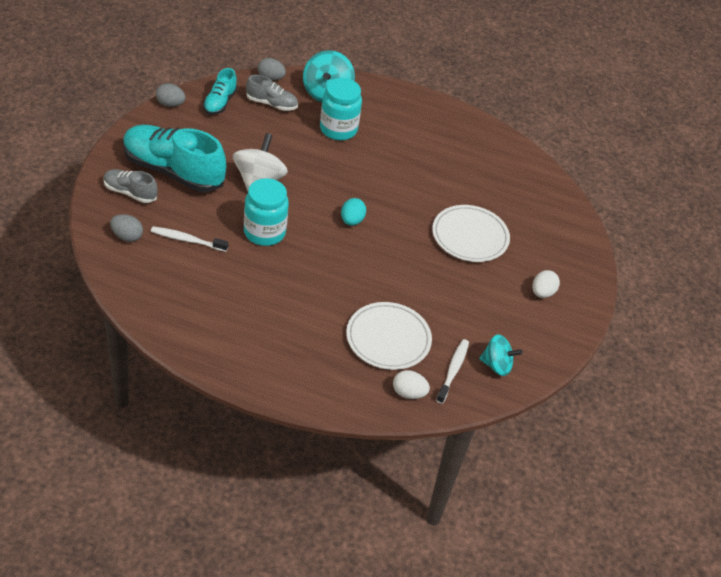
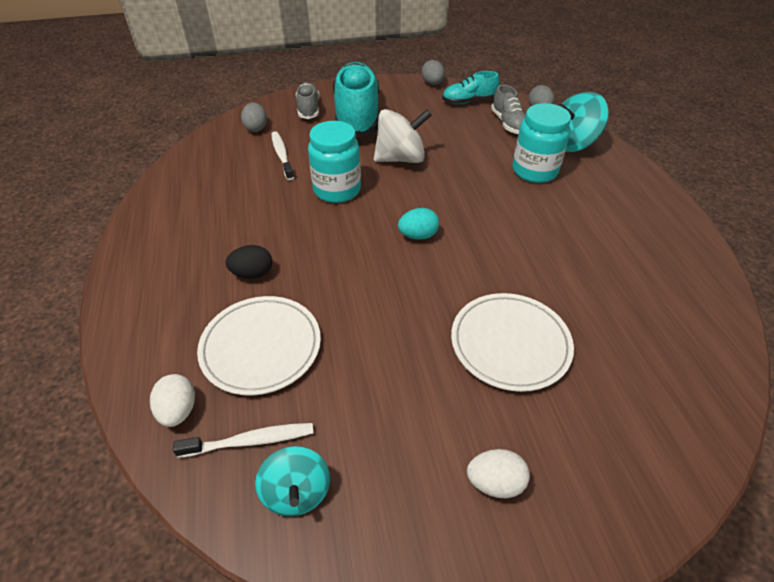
camera: 65 degrees right, 0 degrees up
none -> black egg [225,245,272,279]

